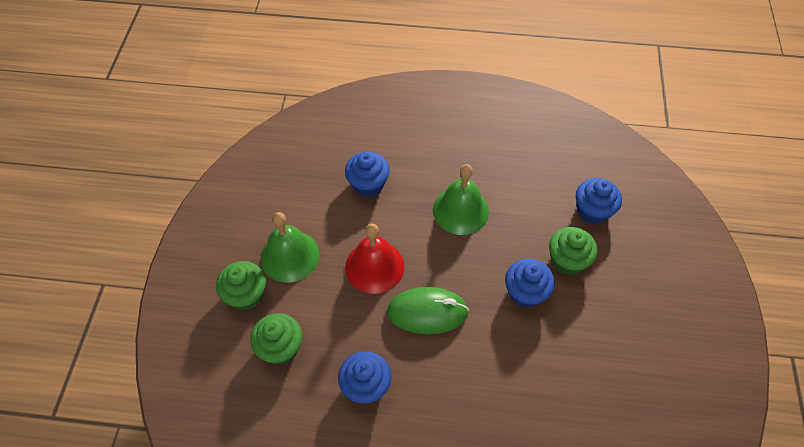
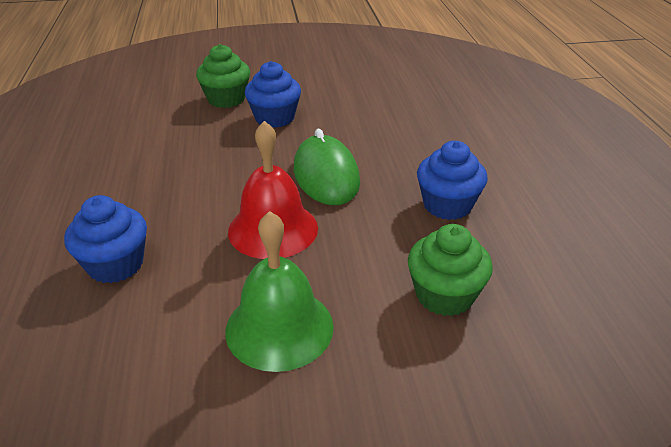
camera: 105 degrees left, 20 degrees down
green cupcake [216,261,266,311] -> none
green bell [433,164,489,235] -> none
blue cupcake [576,178,622,224] -> none

